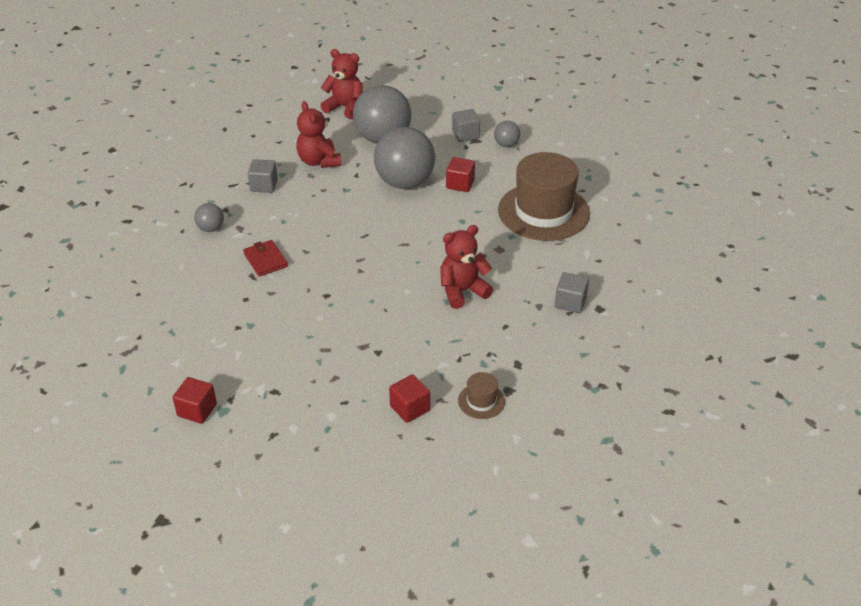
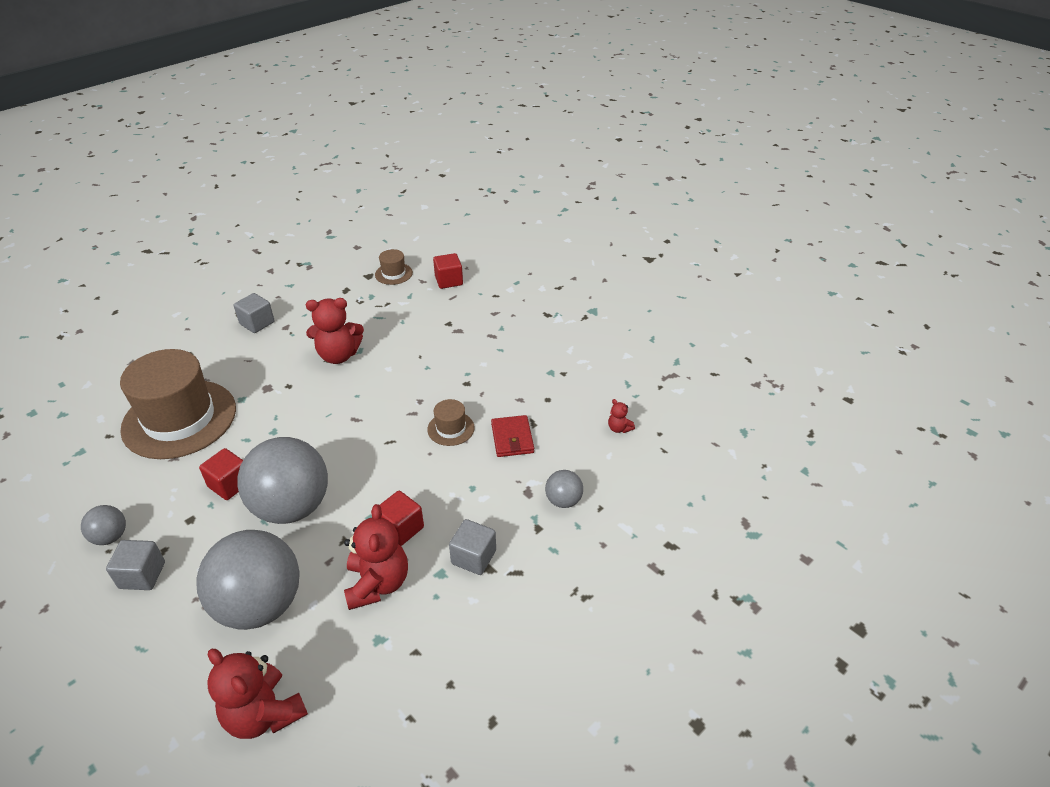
camera: 160 degrees left, 0 degrees up
red cube [173,377,217,424] -> red cube moved to [379,491,424,546]
none -> brown hat [427,399,475,446]
none -> red teddy bear [608,399,635,433]

